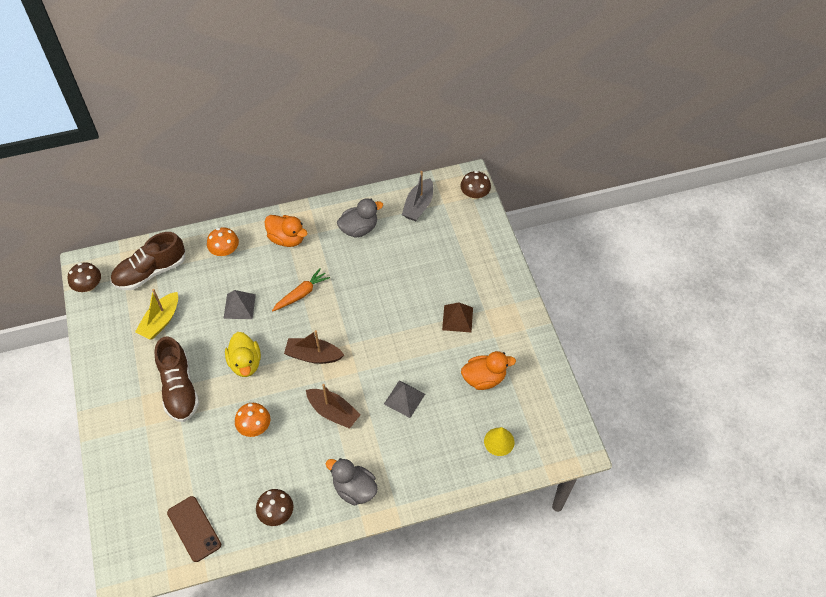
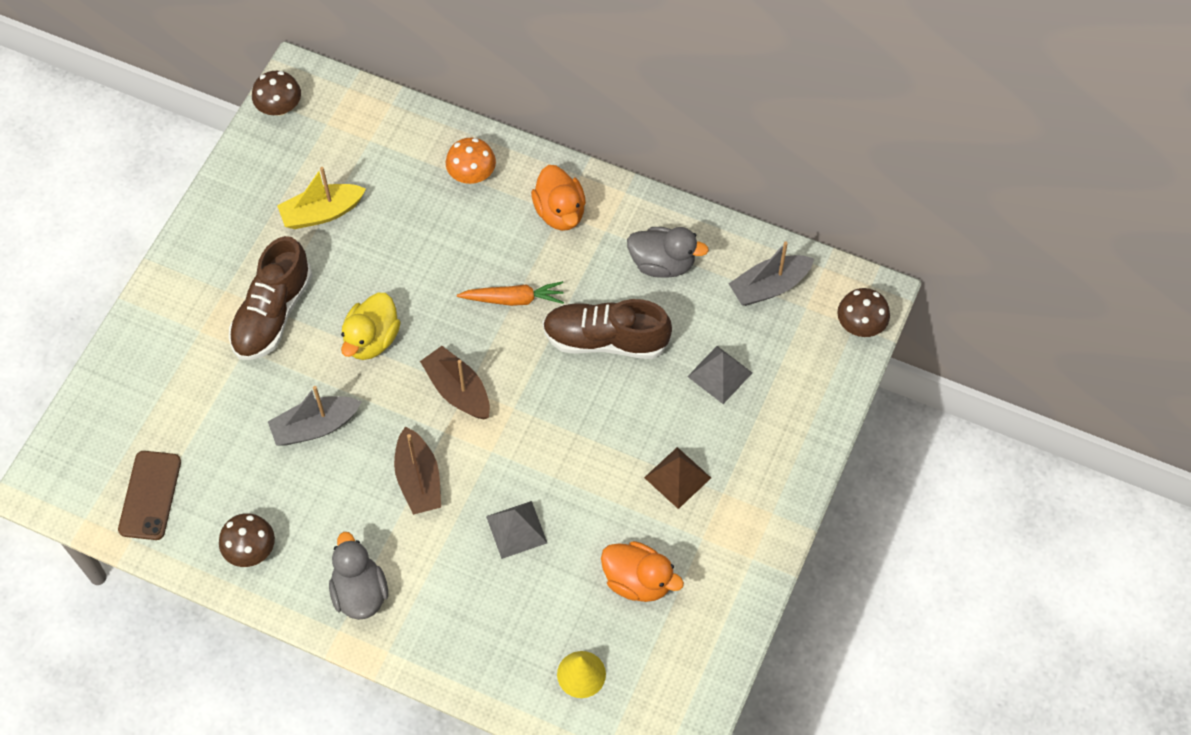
camera: 40 degrees right, 5 degrees up
brown shoe [111,232,185,290] -> brown shoe moved to [543,299,672,359]
grey pyramid [224,290,256,319] -> grey pyramid moved to [687,346,752,404]
orange mushroom [235,403,270,437] -> grey boat [268,386,362,446]

